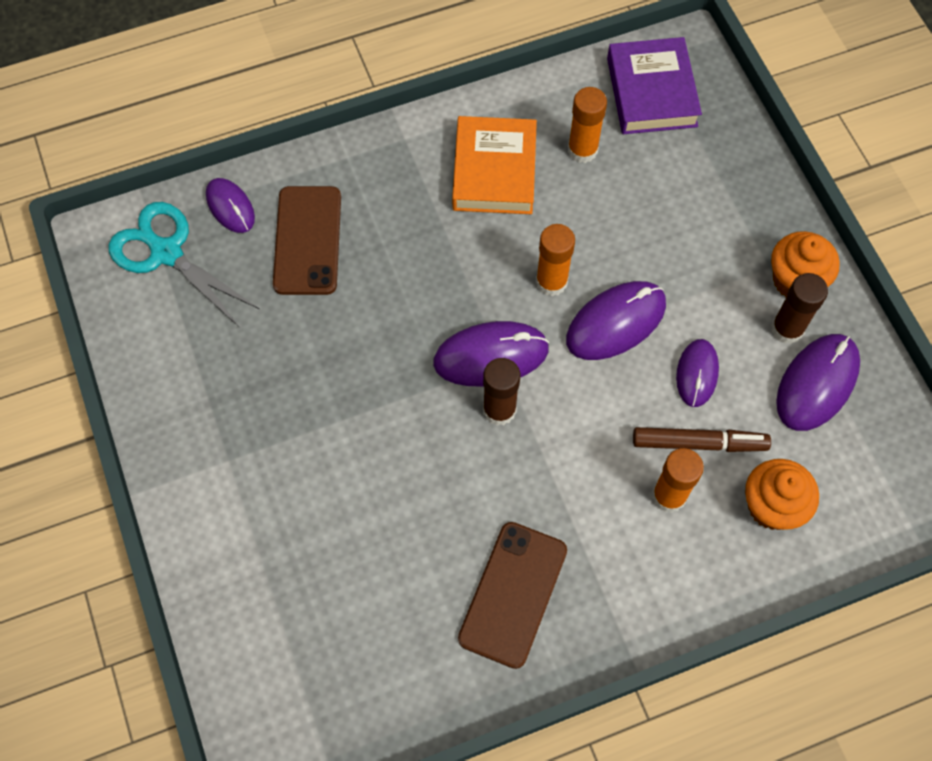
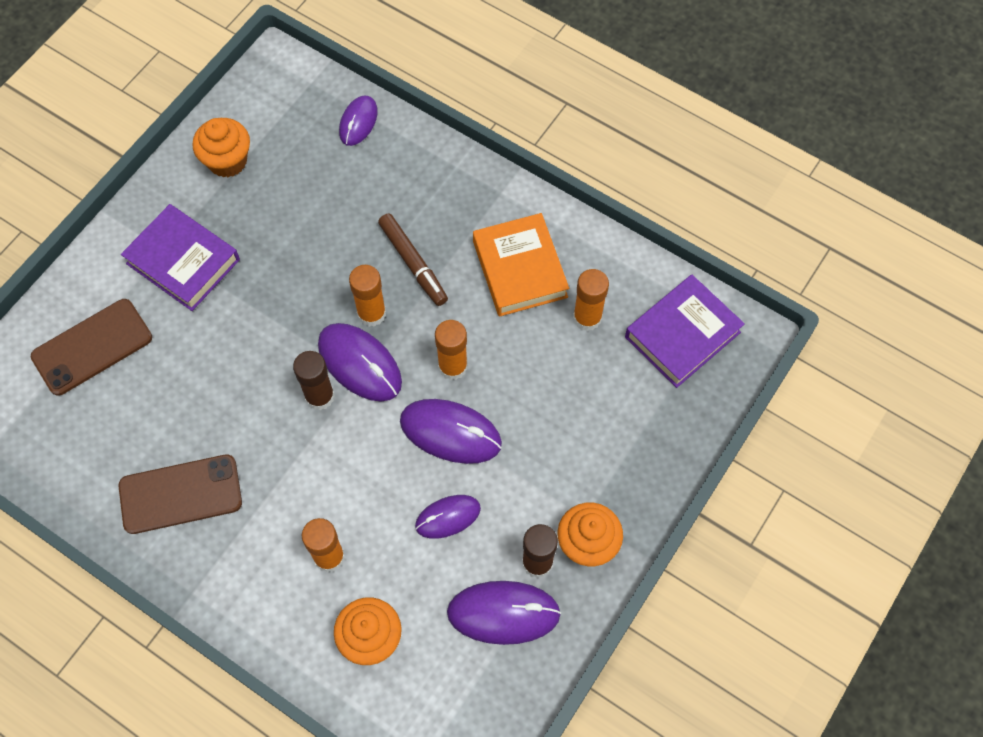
camera: 55 degrees right, 0 degrees up
turquoise scissors [109,202,259,328] -> none
brown phone [273,186,341,295] -> brown phone moved to [31,299,152,396]
orange book [452,116,537,214] -> orange book turned 75 degrees counterclockwise [473,213,569,317]
brown marker [633,427,771,452] -> brown marker moved to [378,214,448,306]
none -> purple book [121,204,240,311]
none -> orange cupcake [192,118,250,178]
none -> orange glue stick [349,265,386,327]

